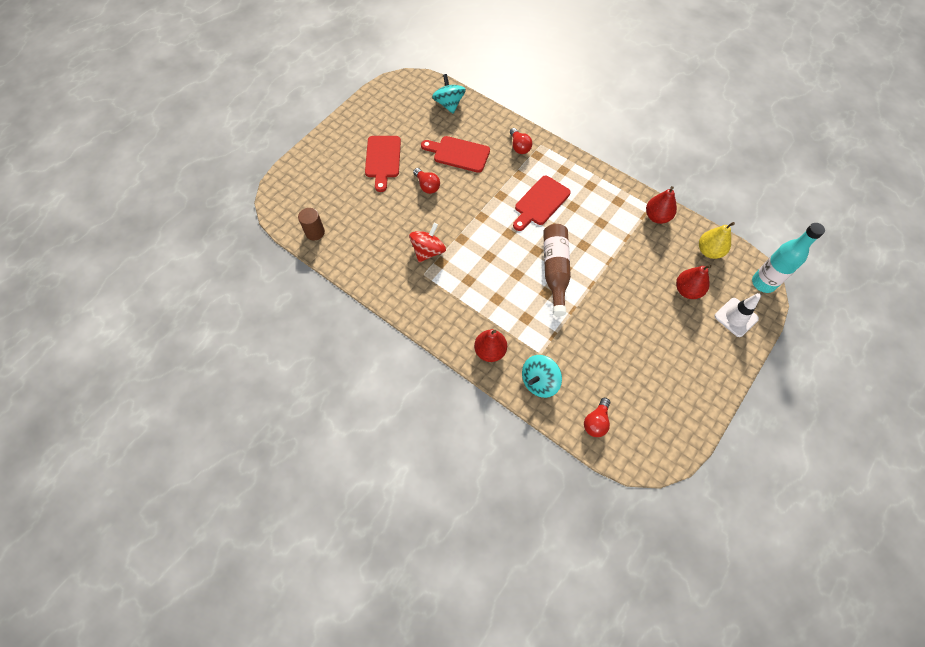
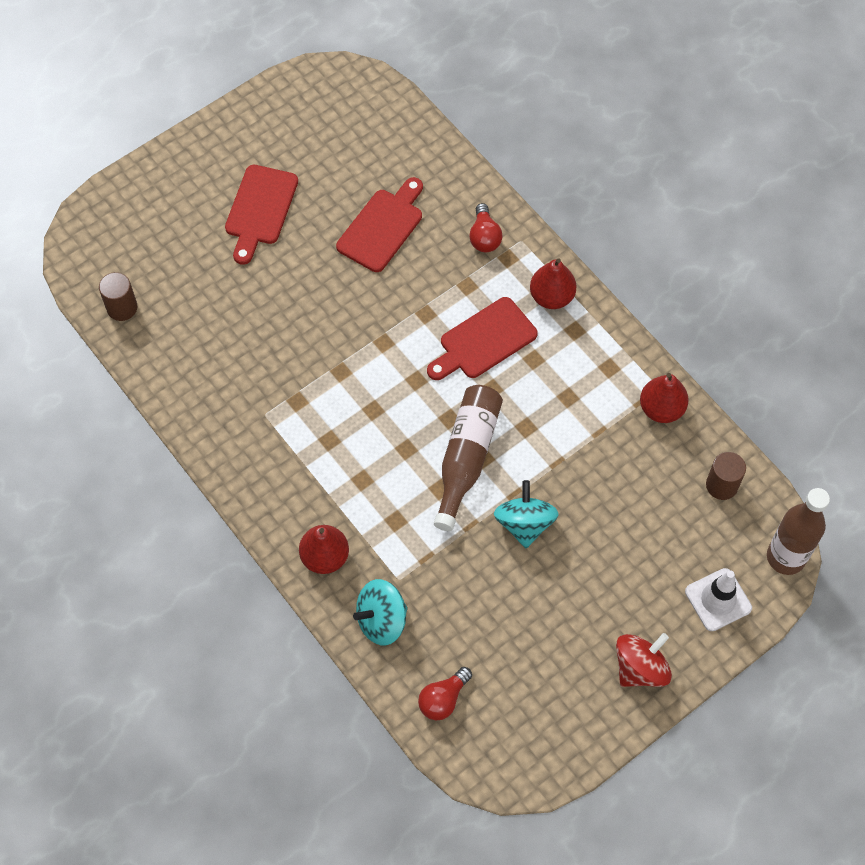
camera: 15 degrees right, 0 degrees up
red spinning top [409,223,446,262] -> red spinning top moved to [616,633,672,687]
red light bulb [413,168,440,194] -> none
red cutting board [421,136,490,173] -> red cutting board turned 90 degrees clockwise [336,177,423,272]
turquoise spinning top [432,74,466,114] -> turquoise spinning top moved to [494,480,559,548]
red pear [676,265,711,299] -> red pear moved to [530,258,577,309]
yellow pear [699,222,735,259] -> brown cylinder [706,452,746,500]
turquoise bottle [752,223,825,293] -> brown bottle [767,488,830,575]

